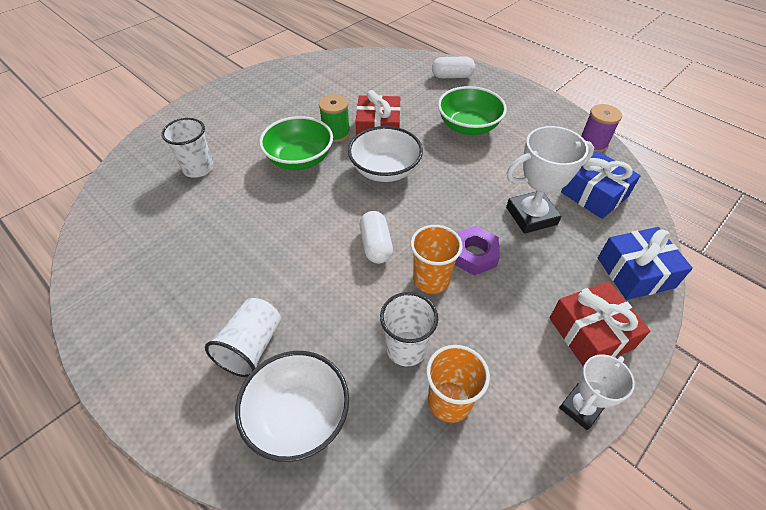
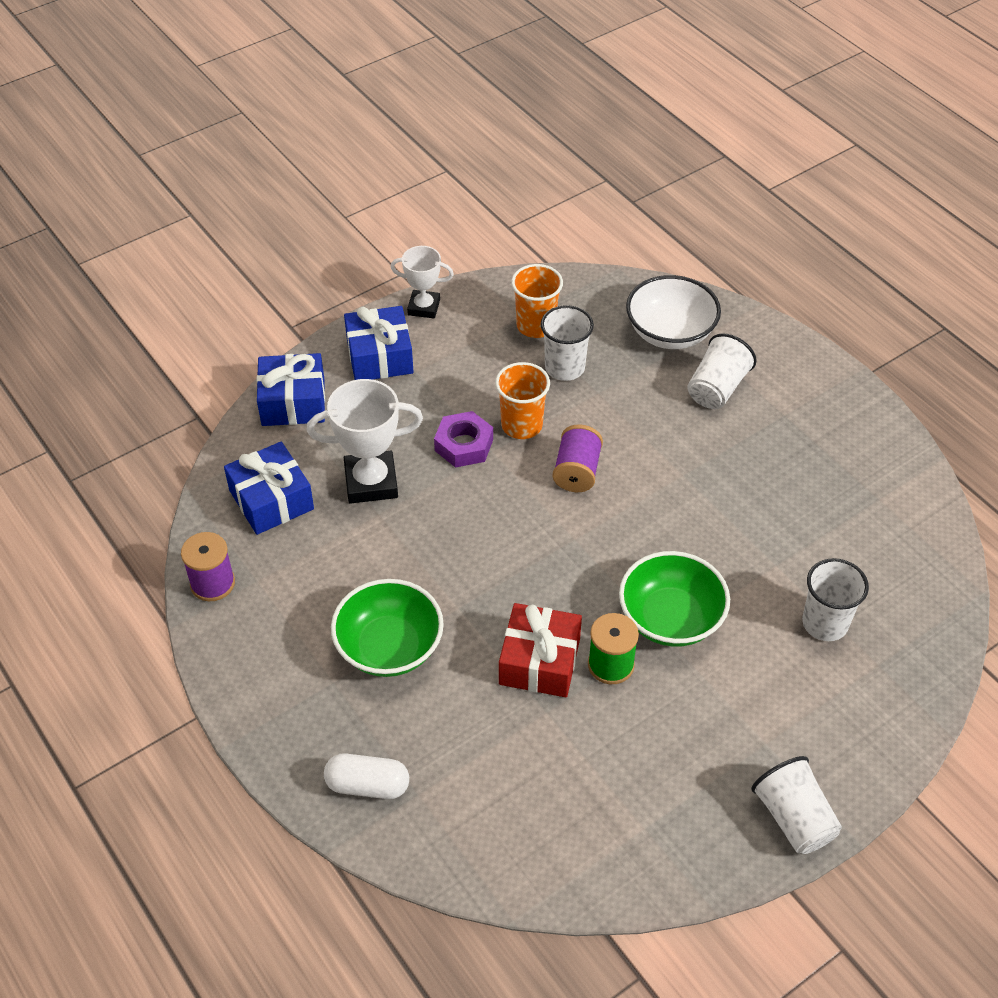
camera: 170 degrees left, 0 degrees up
white bowl [348,126,423,182] -> none
white capsule [360,211,393,264] -> purple spool [553,425,603,492]
red gift [550,281,650,366] -> blue gift [344,306,413,380]
white trophy [559,355,635,430] -> white trophy turned 45 degrees clockwise [390,246,454,318]
none -> white cup [751,756,842,854]

